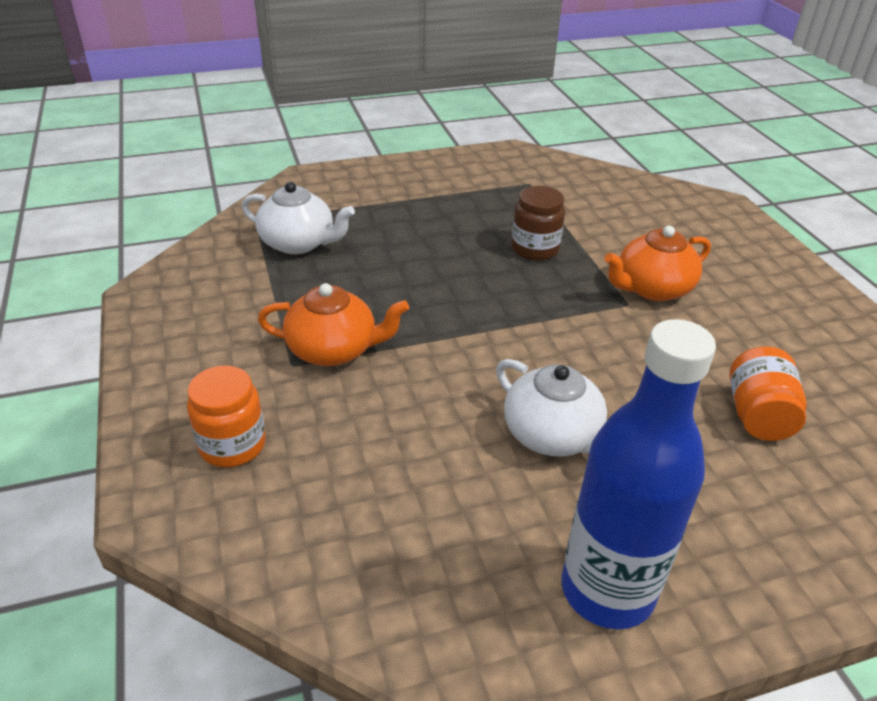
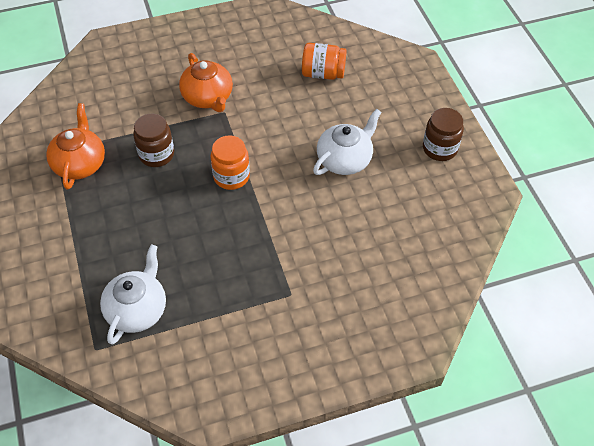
camera: 90 degrees left, 15 degrees up
orange jar [187,366,266,468] -> orange jar moved to [211,135,250,190]
orange teapot [258,283,409,366] -> orange teapot moved to [46,103,105,190]
blue bottle [561,319,716,629] -> brown jar [423,108,464,161]

